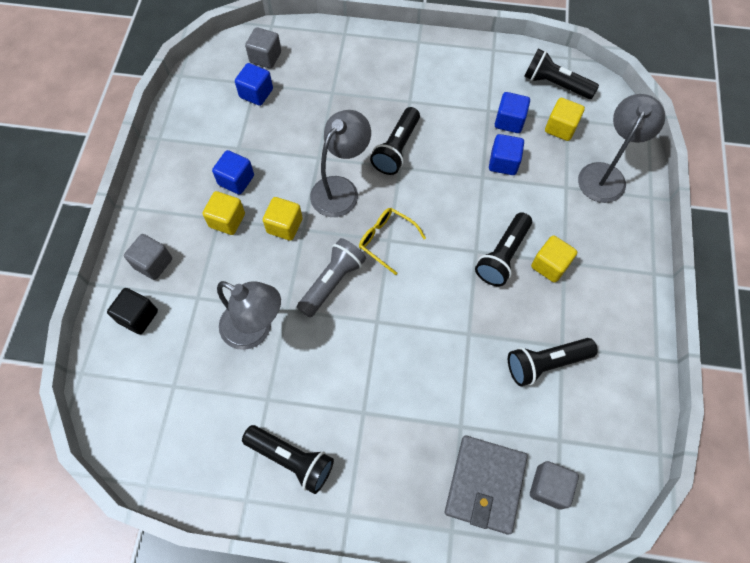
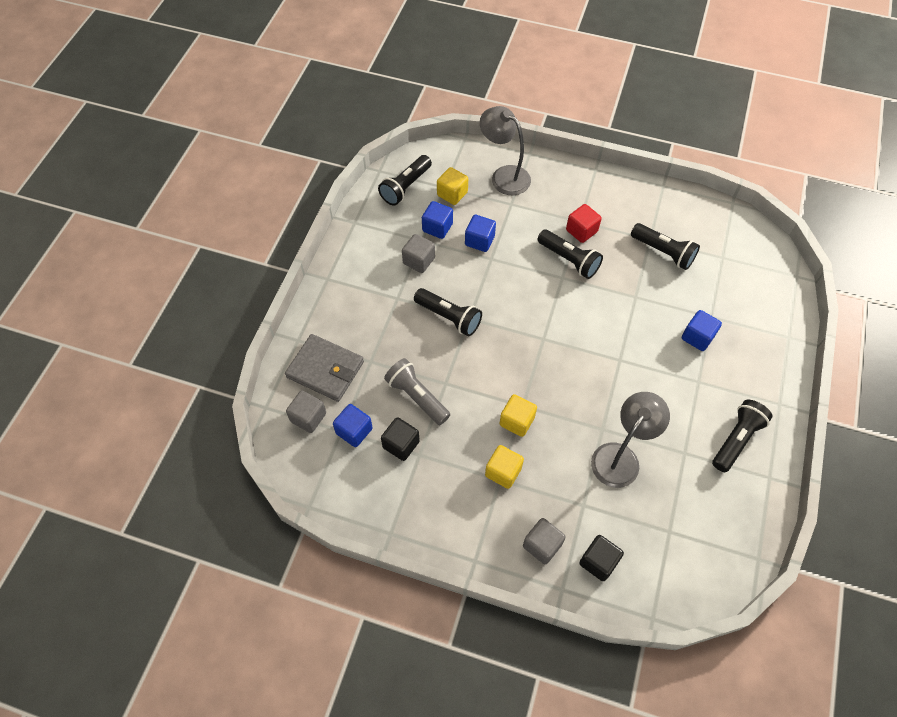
camera: 80 degrees left, 5 degrees down
blue cube [212,150,254,195] -> blue cube moved to [682,310,722,351]
grey flashlight [297,238,366,317] -> grey flashlight moved to [384,358,450,425]
grey lamp [310,110,371,217] -> none
yellow glasses [359,208,426,275] -> none
grey wallet [445,436,528,535] -> grey wallet moved to [285,334,364,402]
black flashlight [508,338,598,386] -> black flashlight turned 45 degrees counterclockwise [631,223,700,270]
grey cube [530,461,579,510] -> grey cube moved to [402,234,435,273]
yellow cube [531,235,577,283] -> red cube [566,204,602,243]
none -> black cube [381,417,420,461]

